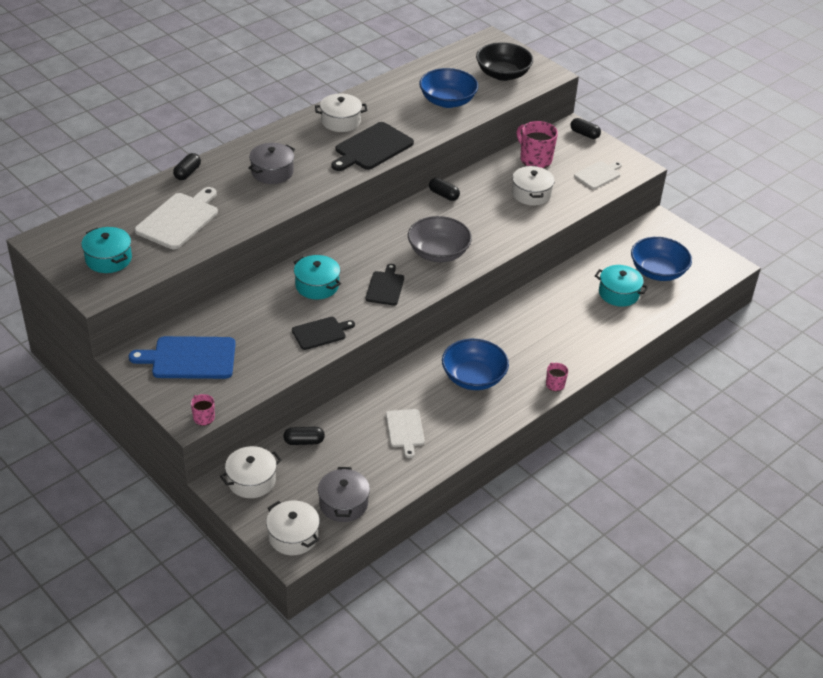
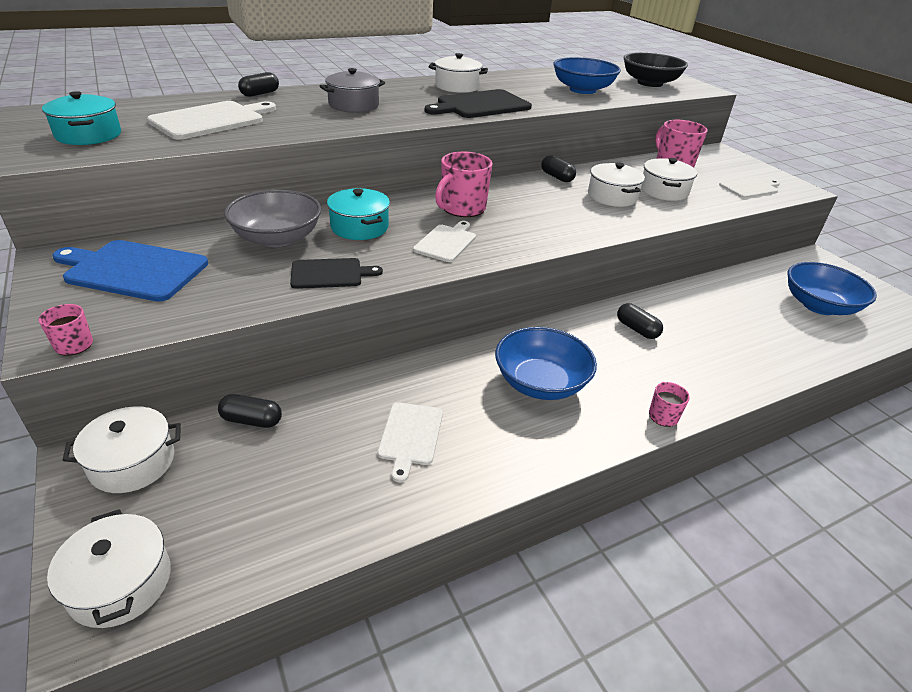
camera: 15 degrees right, 5 degrees down
grey pot [318,467,370,522] -> none
black cutting board [366,264,404,305] -> white cutting board [413,221,476,262]
grey bowl [408,216,472,262] -> grey bowl moved to [224,190,321,247]
black capsule [570,118,601,139] -> black capsule moved to [617,303,663,339]
turquoise pot [595,265,648,307] -> none
none -> pink mug [435,152,493,217]
none -> white pot [588,162,645,207]

